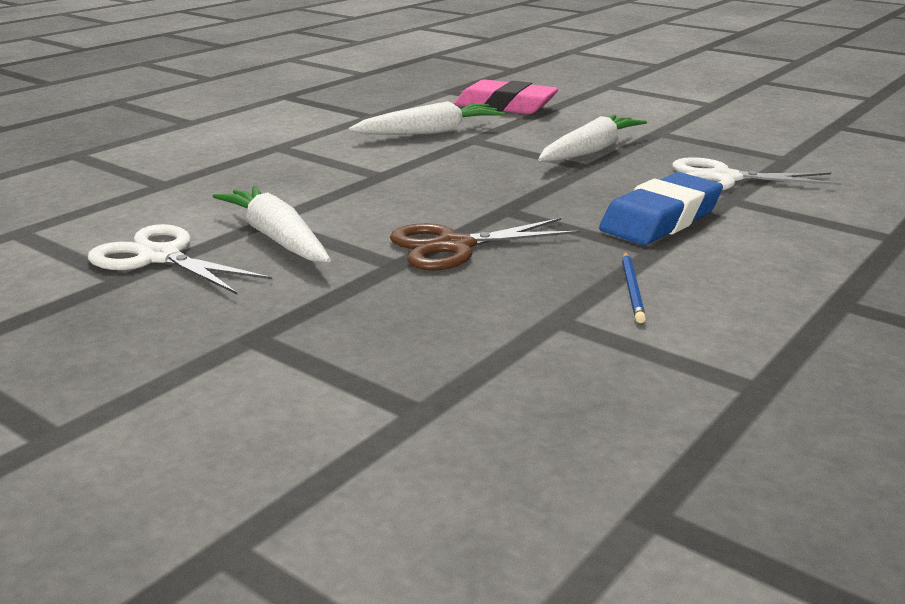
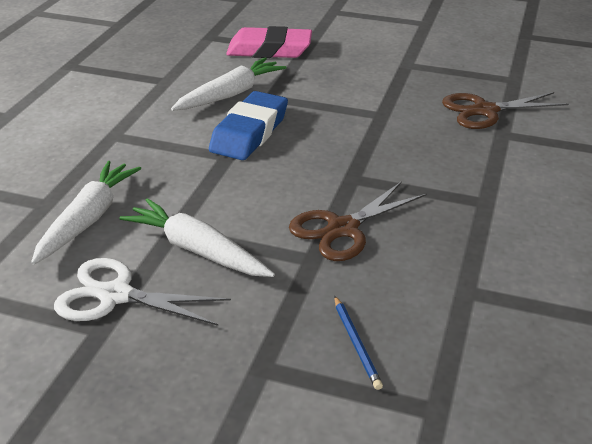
camera: 20 degrees left, 10 degrees up
white carrot [538,115,647,162] -> white carrot moved to [31,161,141,265]
blue eraser [599,172,723,245] -> blue eraser moved to [209,91,288,160]
blue pencil [622,252,646,323] -> blue pencil moved to [334,296,383,390]
white scissors [672,157,842,191] -> brown scissors [442,92,569,129]

